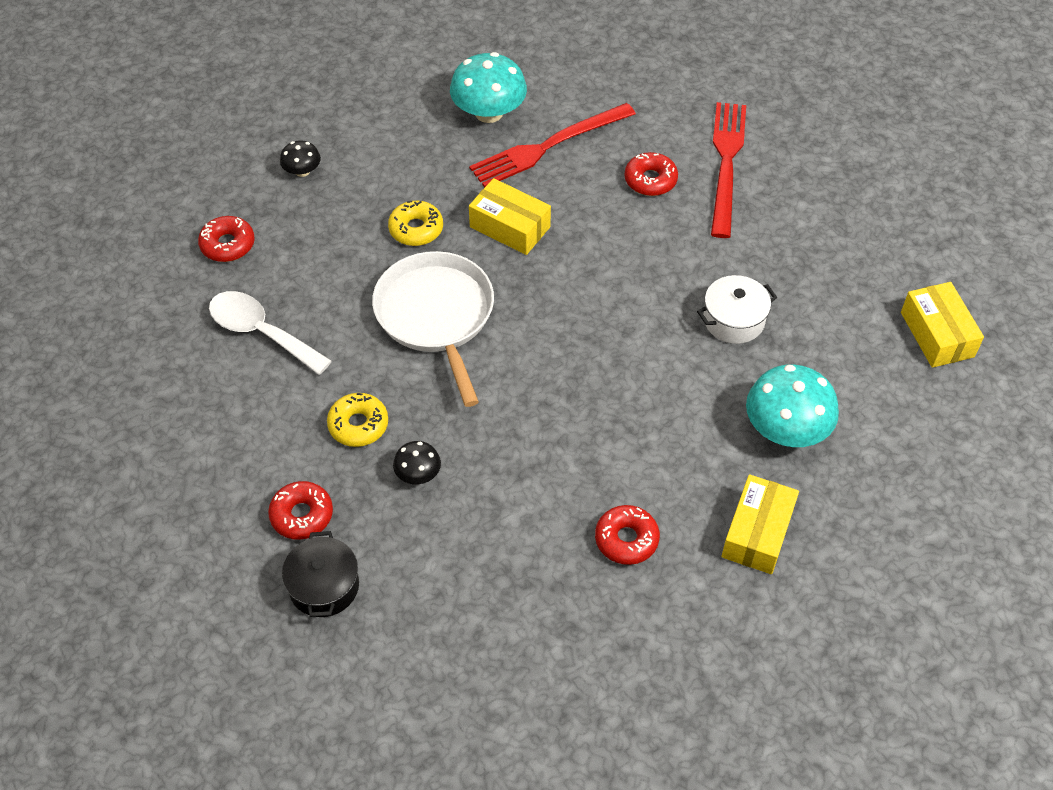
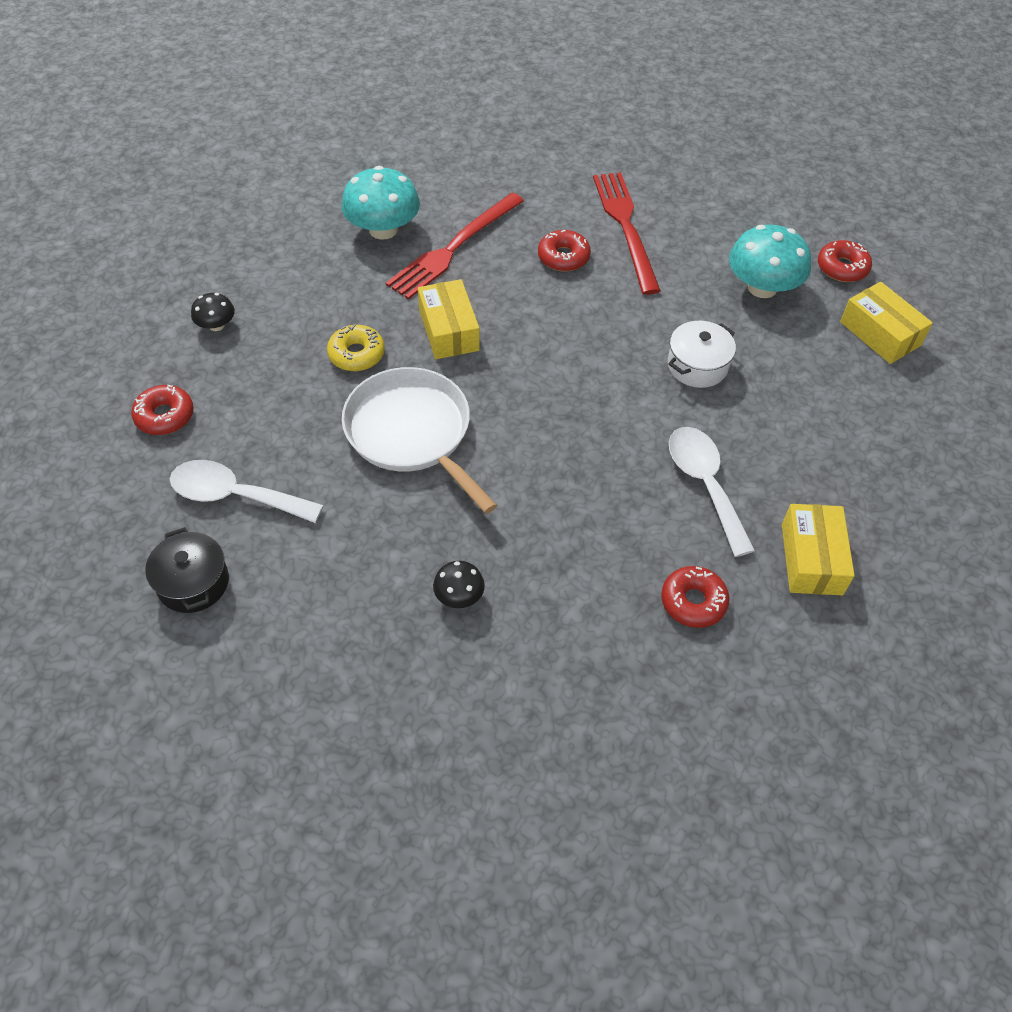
camera: 20 degrees left, 0 degrees up
red donut [268,481,333,540] -> red donut moved to [818,240,872,282]
black pot [282,531,359,617] -> black pot moved to [145,527,229,613]
yellow donut [327,393,388,447] -> none
yellow box [469,178,551,255] -> yellow box turned 60 degrees clockwise [418,279,480,359]
turquoise mushroom [746,364,839,447] -> turquoise mushroom moved to [729,225,811,298]
none -> white spoon [669,427,755,557]

